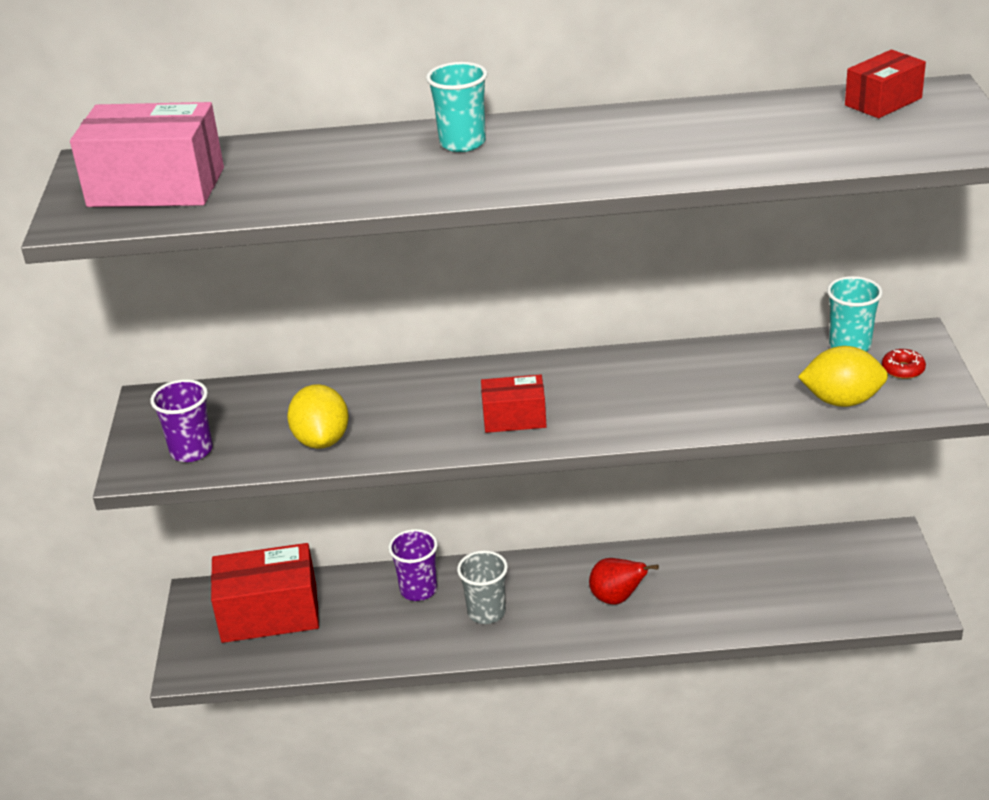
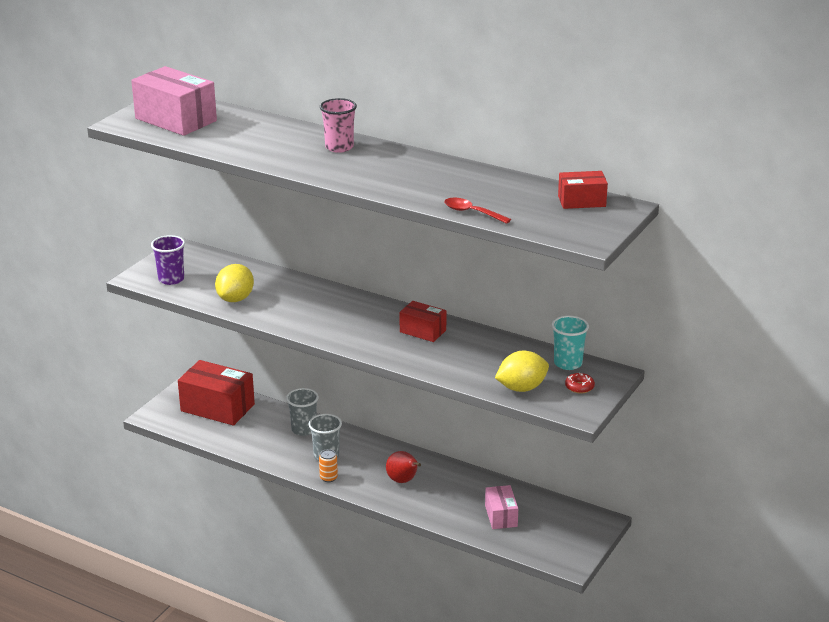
camera: 30 degrees right, 5 degrees down
purple cup [388,529,438,601] -> grey cup [286,388,319,436]
turquoise cup [426,62,487,152] -> pink cup [320,98,357,153]
red box [481,374,547,433] -> red box moved to [399,301,446,342]
yellow lemon [798,346,888,407] -> yellow lemon turned 60 degrees counterclockwise [495,351,549,392]
none -> orange can [319,449,338,482]
none -> red spoon [444,198,511,224]
none -> pink box [485,485,518,529]

